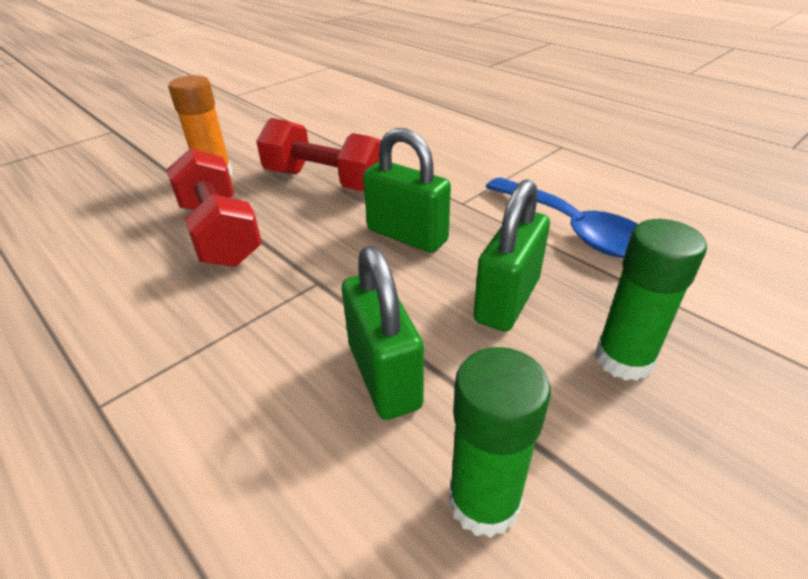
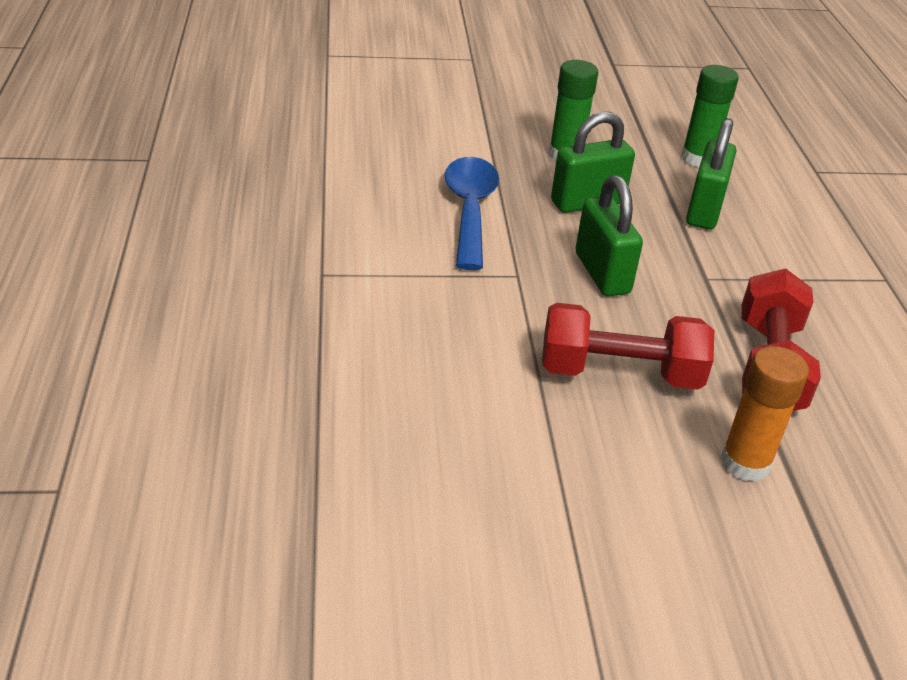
camera: 145 degrees left, 0 degrees up
red dumbbell [256,118,381,191] -> red dumbbell turned 60 degrees counterclockwise [542,303,714,390]

